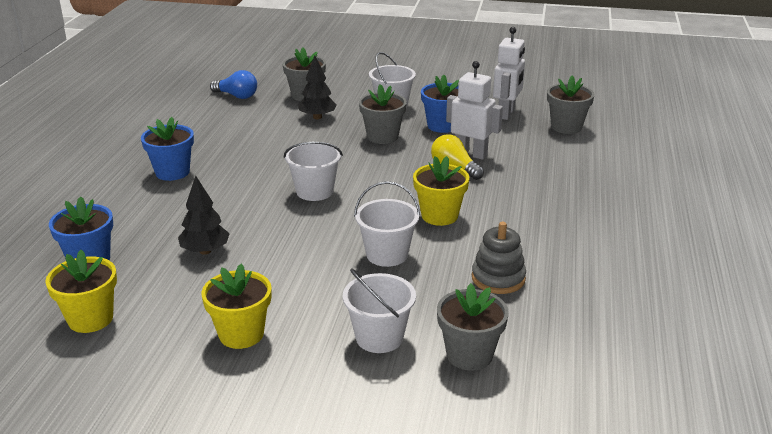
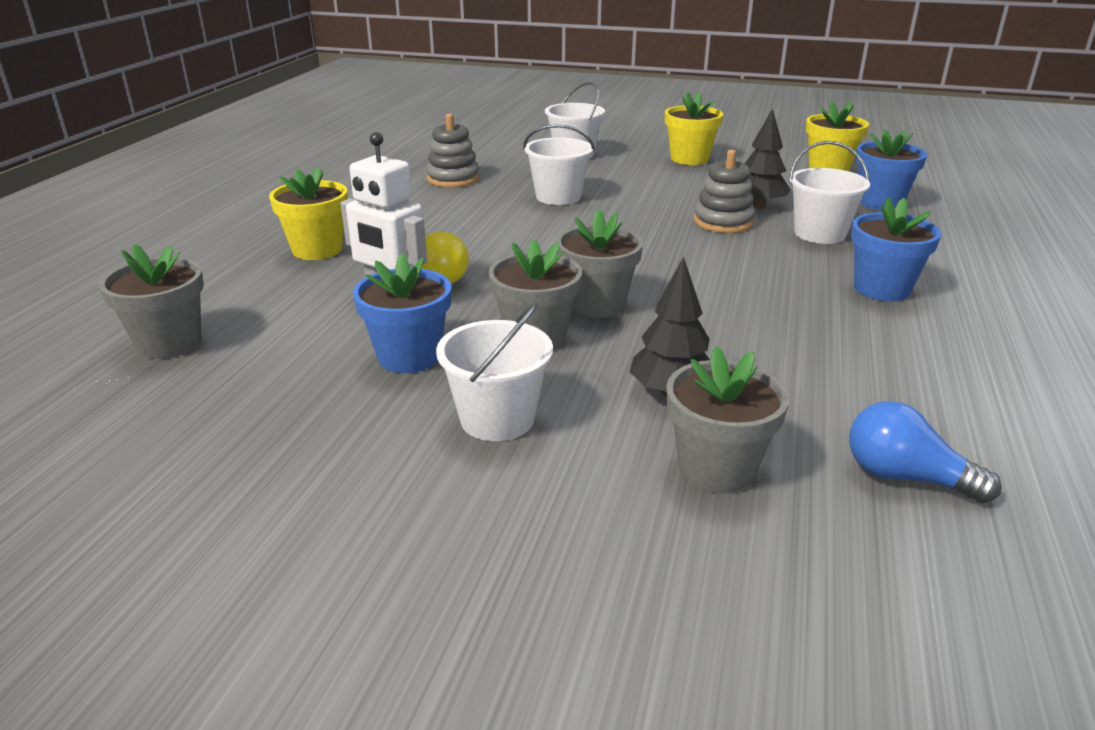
camera: 175 degrees left, 0 degrees up
white bucket [284,142,343,201] -> white bucket moved to [789,141,870,244]
yellow flower pot [413,156,469,226] -> yellow flower pot moved to [269,167,348,260]
grey flower pot [437,283,509,371] -> grey flower pot moved to [556,209,643,318]
white robot [493,27,525,120] -> none
none -> grey stacking toy [694,150,755,233]

